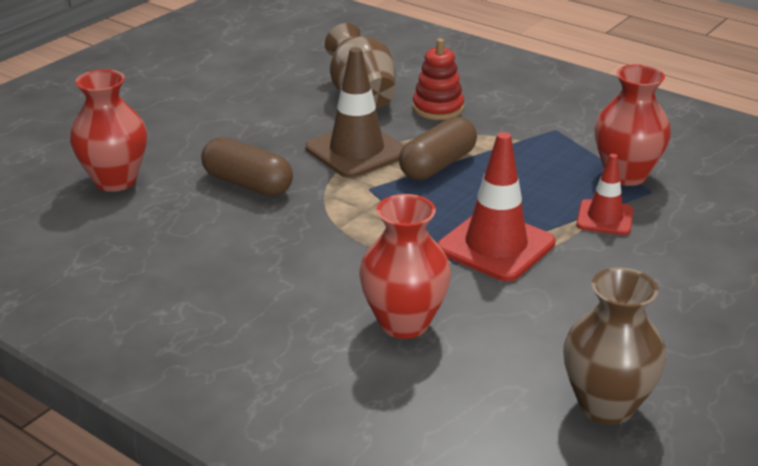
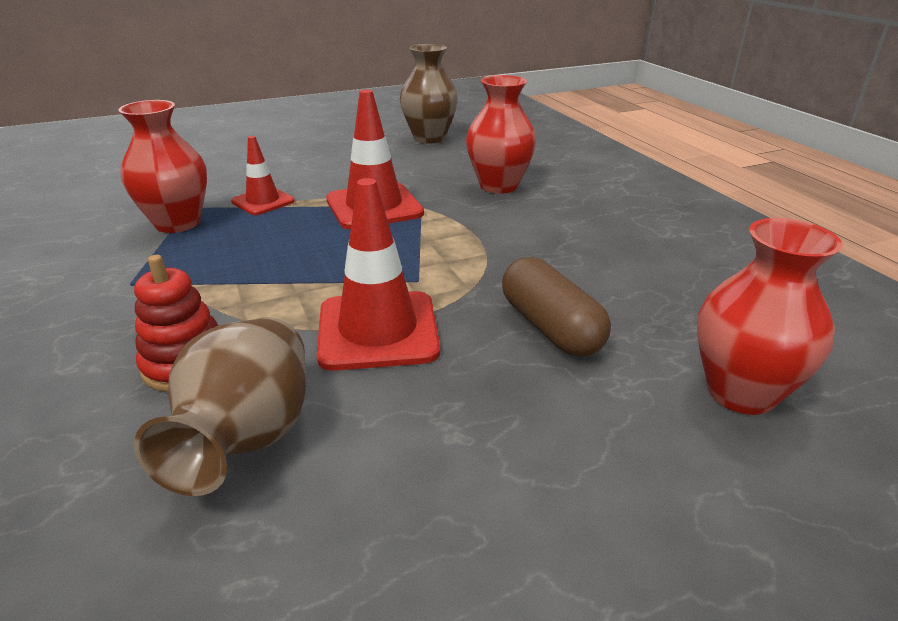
camera: 150 degrees left, 0 degrees up
brown traffic cone [305,47,405,178] -> red traffic cone [317,178,440,371]
brown capsule [399,117,477,180] -> none

